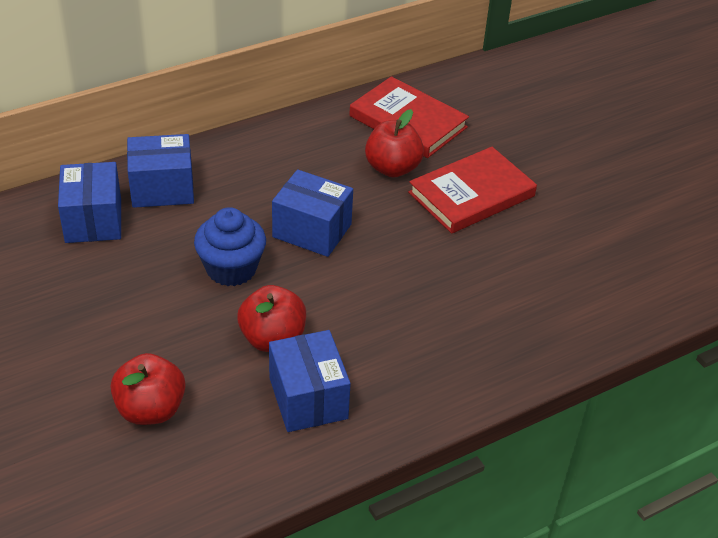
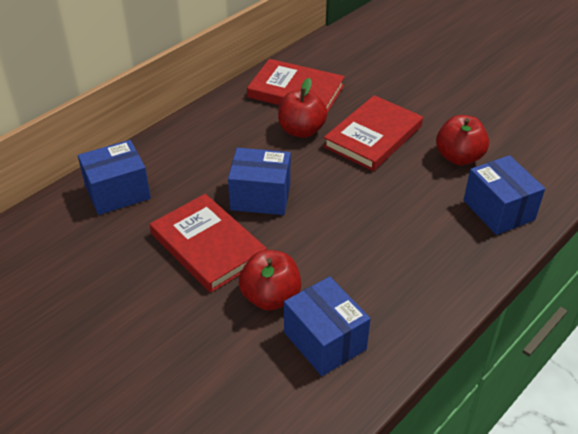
camera: 15 degrees left, 0 degrees up
blue box [58,162,121,243] -> blue box moved to [464,155,545,235]
red apple [110,353,186,425] -> red apple moved to [436,115,489,165]
blue cupcake [194,207,266,286] -> red book [150,194,267,293]

